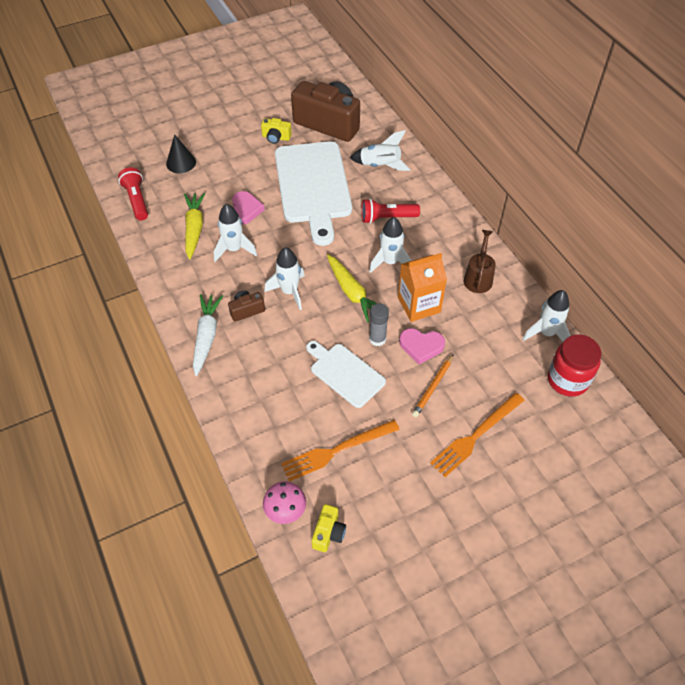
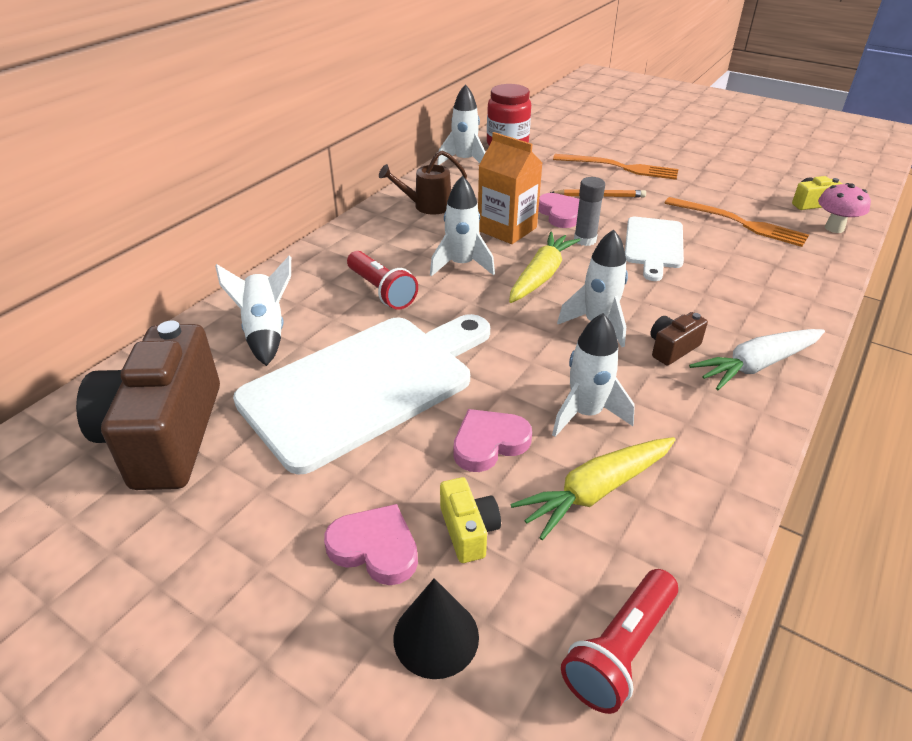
camera: 120 degrees left, 15 degrees down
brown camera [228,290,265,322] -> brown camera turned 105 degrees clockwise [650,312,708,365]
yellow camera [261,118,292,144] -> yellow camera moved to [440,477,501,563]
none -> pink heart [324,504,418,585]

